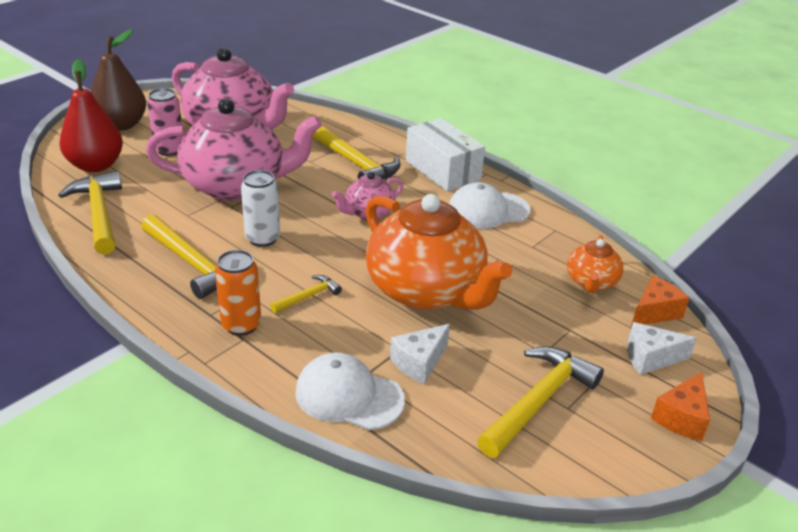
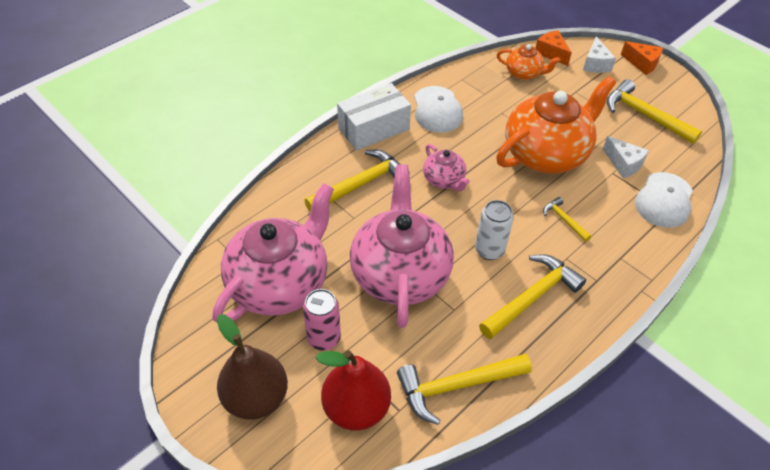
camera: 85 degrees left, 15 degrees up
orange can [215,250,261,336] -> none

